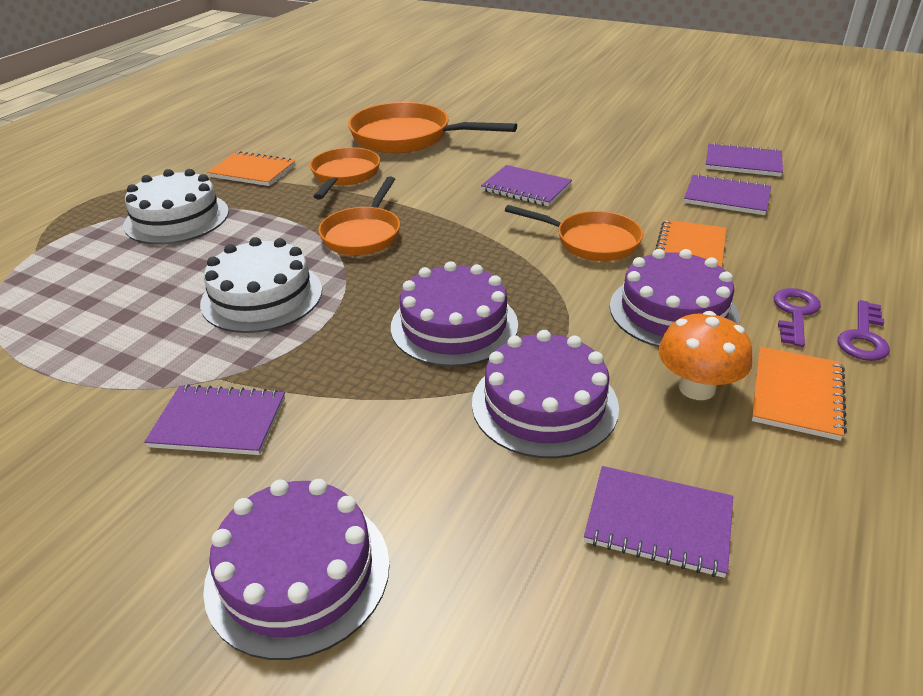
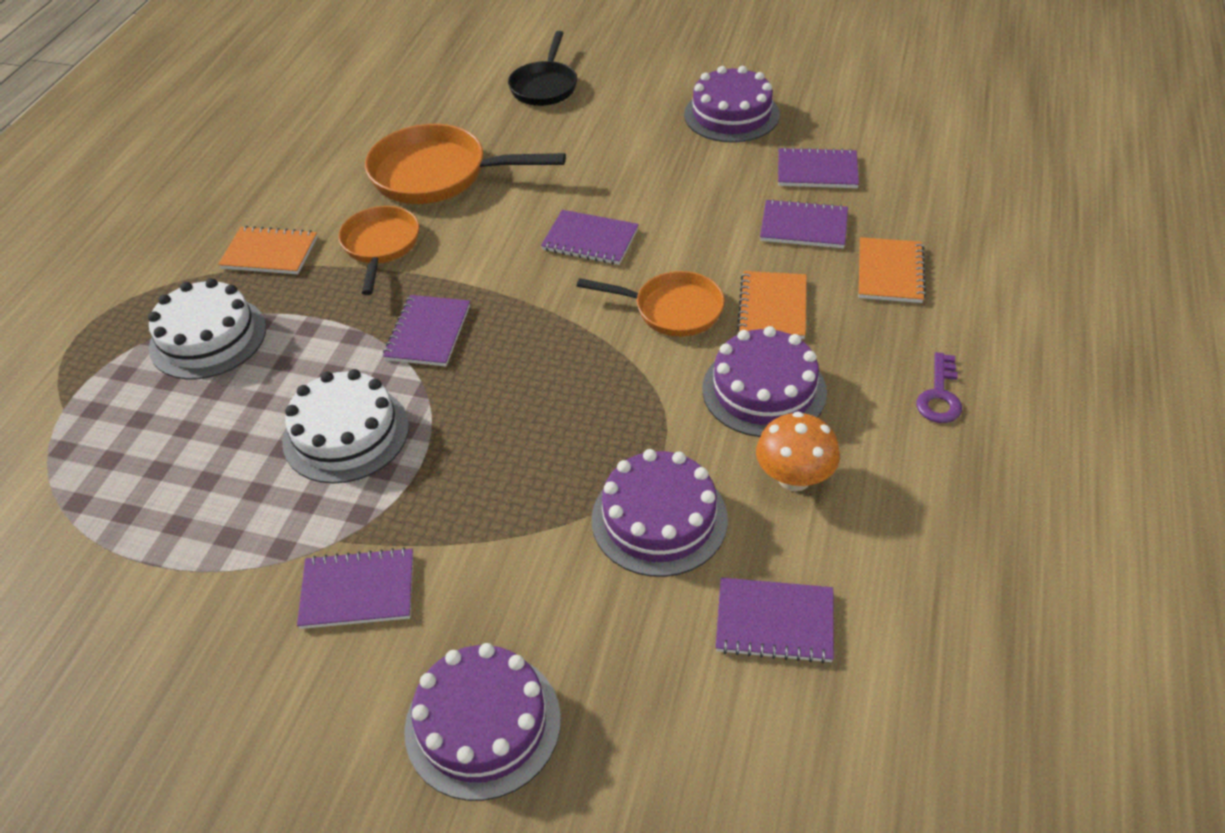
camera: 10 degrees left, 10 degrees up
orange pan [318,176,400,255] -> purple notebook [383,295,470,366]
purple cake [391,261,518,367] -> purple cake moved to [684,66,780,143]
orange notebook [752,347,847,441] -> orange notebook moved to [858,237,926,303]
purple key [774,288,821,347] -> none
none -> black pan [508,31,577,106]

